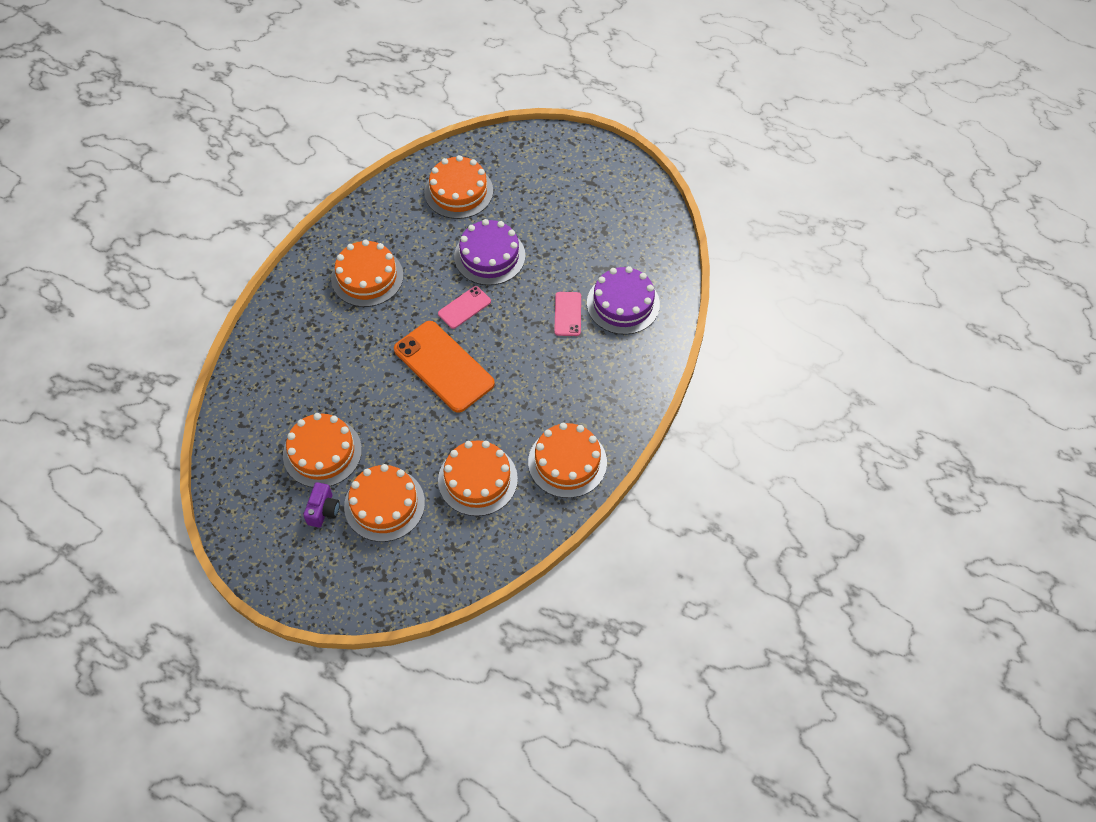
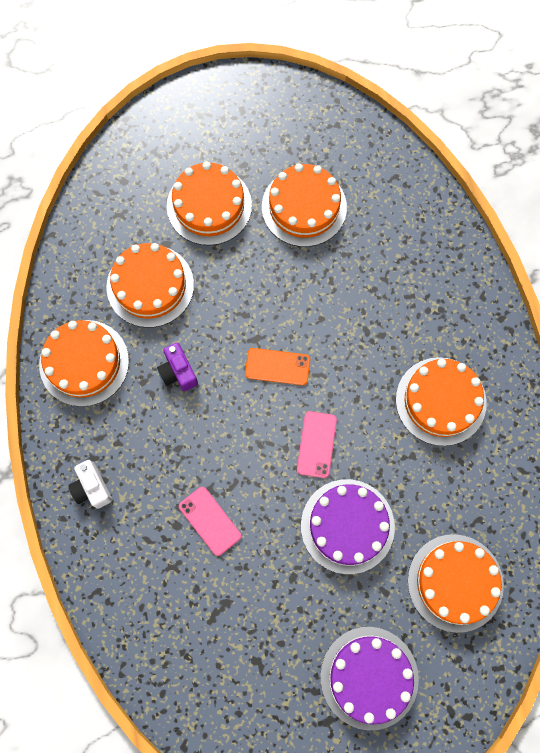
camera: 140 degrees right, 15 degrees up
purple camera [303,482,340,528] -> purple camera moved to [157,343,198,391]
orange phone [394,321,495,413] -> orange phone [245,348,310,386], size x0.51
purple cake [587,266,660,335] -> purple cake moved to [320,627,419,730]
none -> white camera [68,460,112,509]

